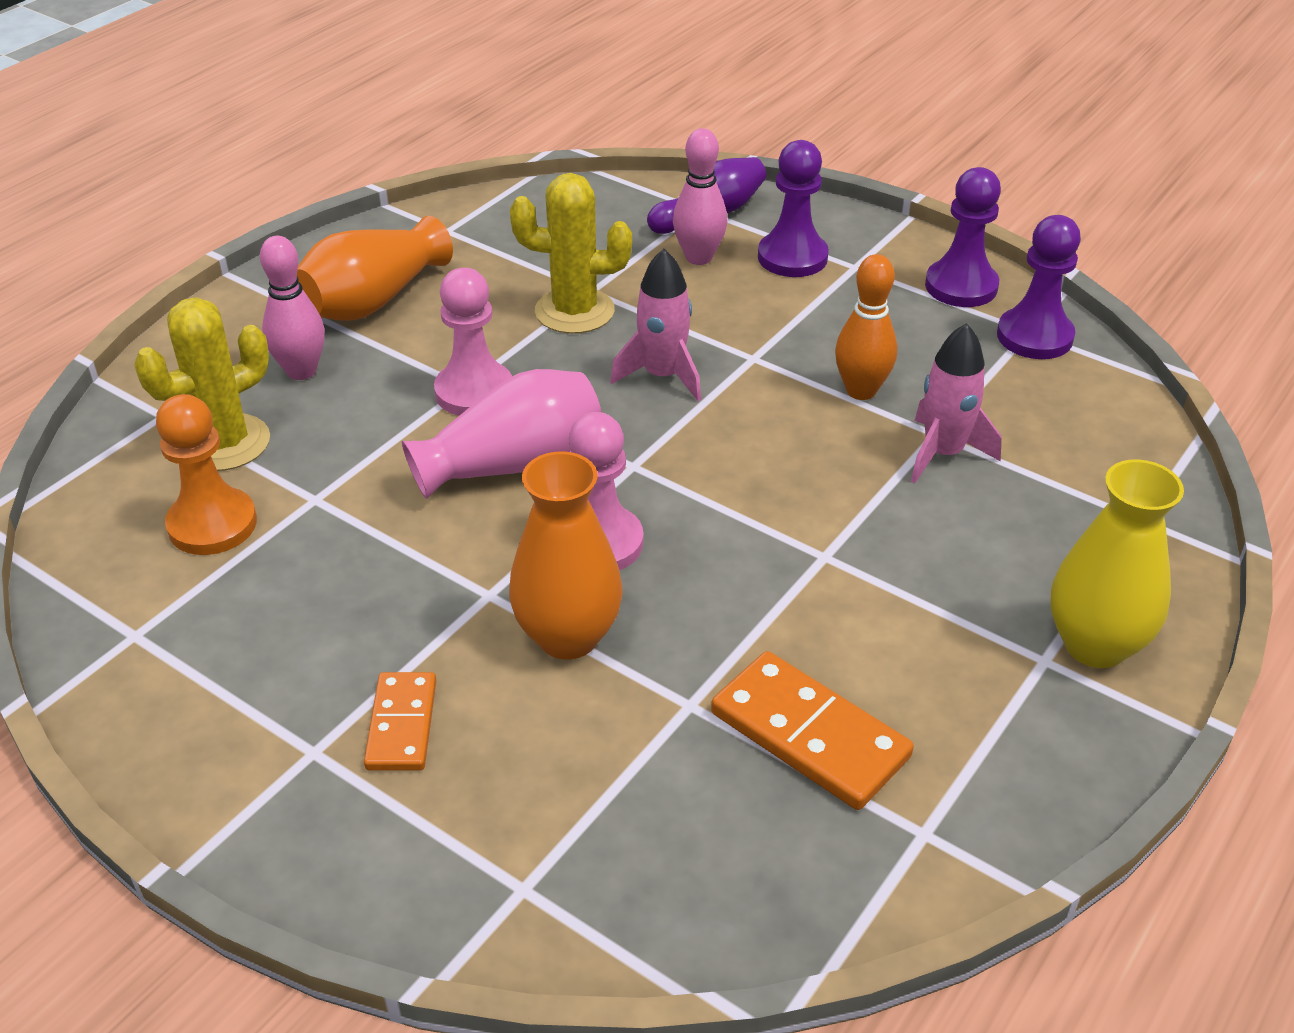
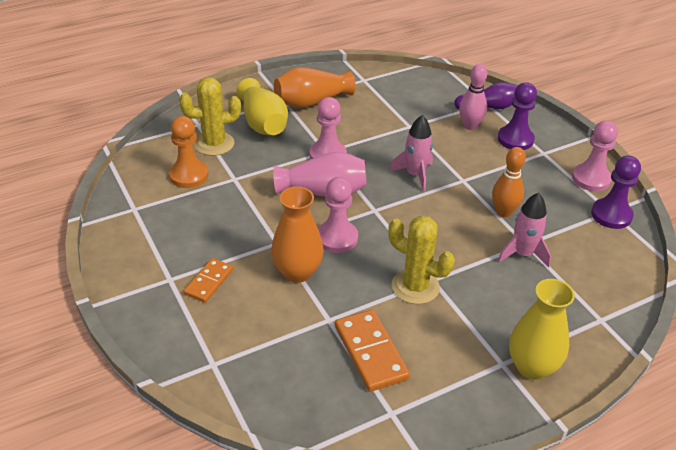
camera: 25 degrees right, 0 degrees up
pink bowling pin [260,236,325,380] -> yellow vase [237,78,288,135]
yellow cactus [510,173,632,334] -> yellow cactus moved to [388,216,455,304]
purple pawn [925,167,1001,307] -> pink pawn [572,121,618,191]

